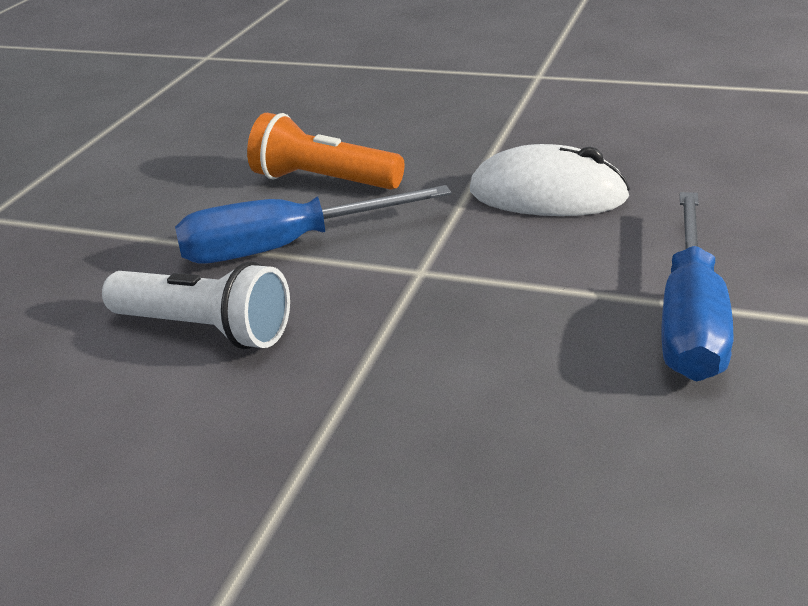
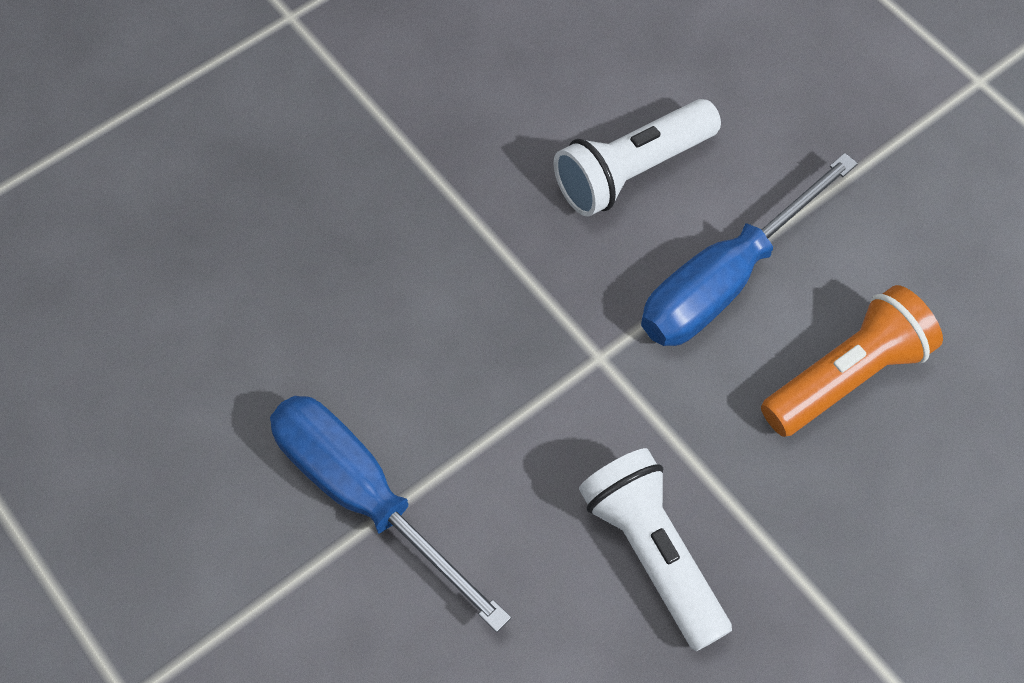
camera: 120 degrees right, 30 degrees up
blue screwdriver [175,185,451,264] -> blue screwdriver turned 150 degrees counterclockwise [641,153,858,346]
white mouse [470,144,630,216] -> white flashlight [579,448,732,651]

